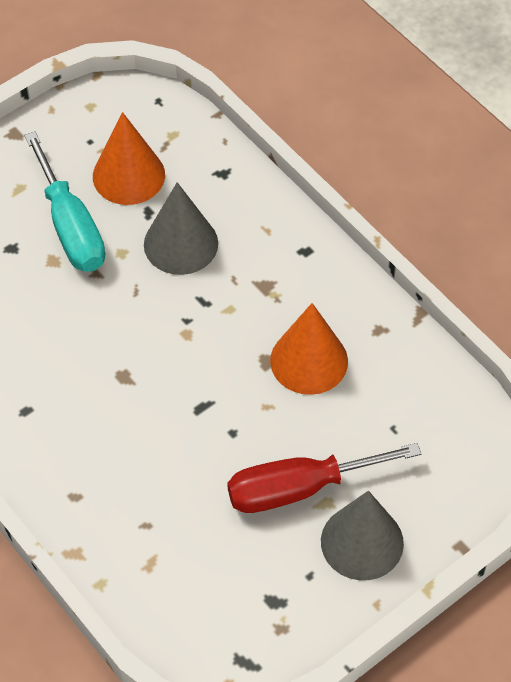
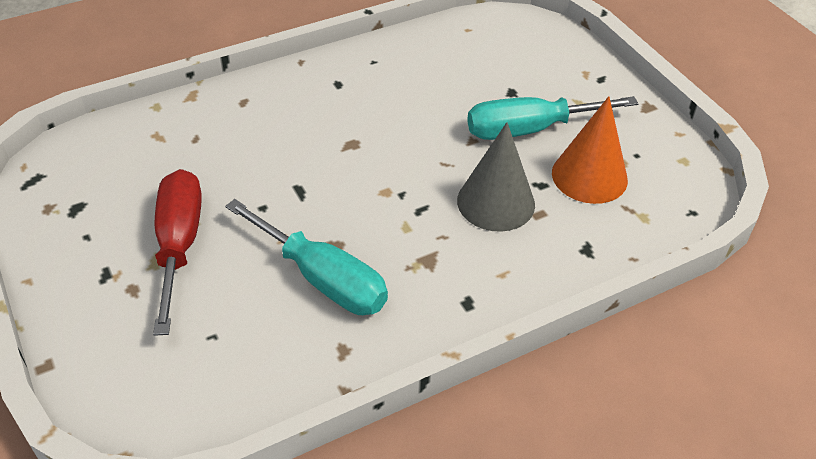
camera: 100 degrees right, 10 degrees down
orange cone [270,303,348,395] -> turquoise screwdriver [225,199,388,315]
grey cone [321,491,404,580] -> none

